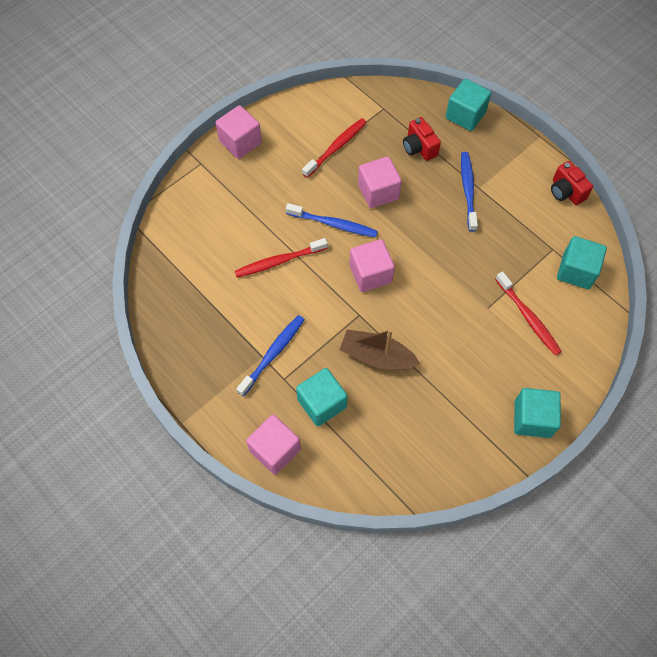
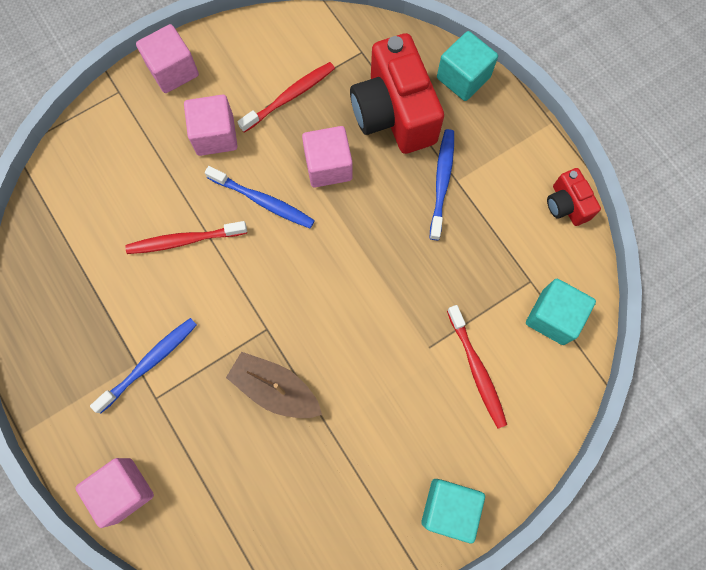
camera: 10 degrees right, 10 degrees up
turquoise cube [296,368,348,426] -> none
pink cube [349,239,395,292] -> pink cube moved to [184,94,237,156]
red camera [403,117,441,161] -> red camera [350,33,444,154], size x2.02

